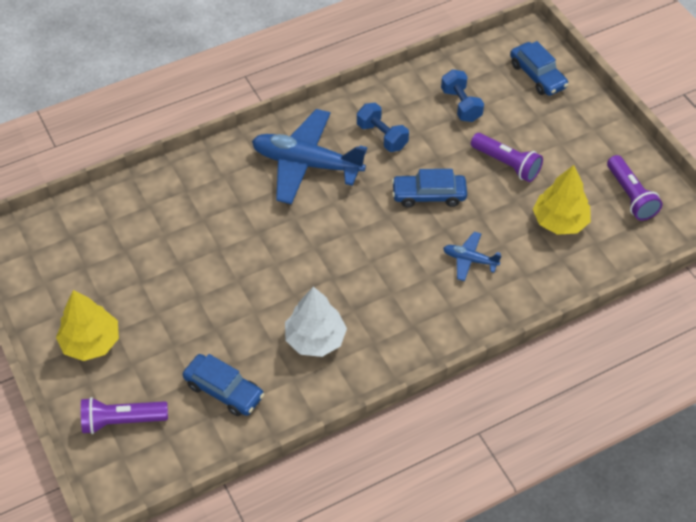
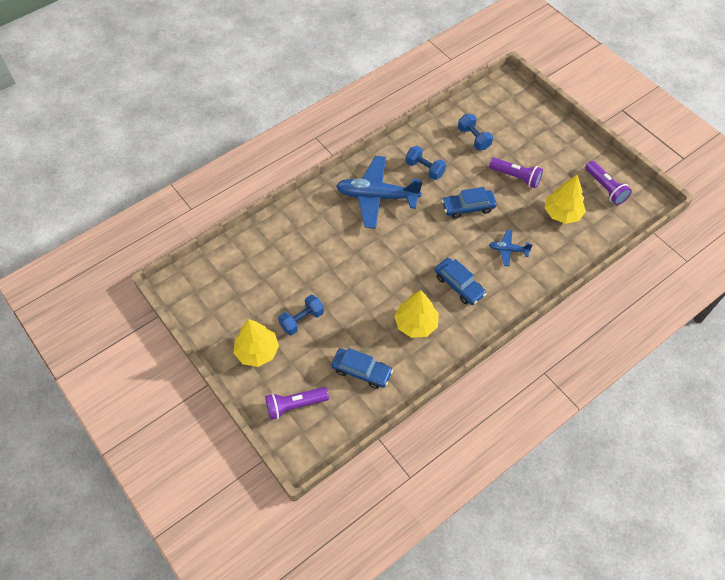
camera: 10 degrees left, 5 degrees up
white tree [285,286,347,357] -> yellow tree [394,290,439,338]
blue car [510,41,569,96] -> blue car moved to [435,258,486,305]
none -> blue dumbbell [278,295,324,335]

